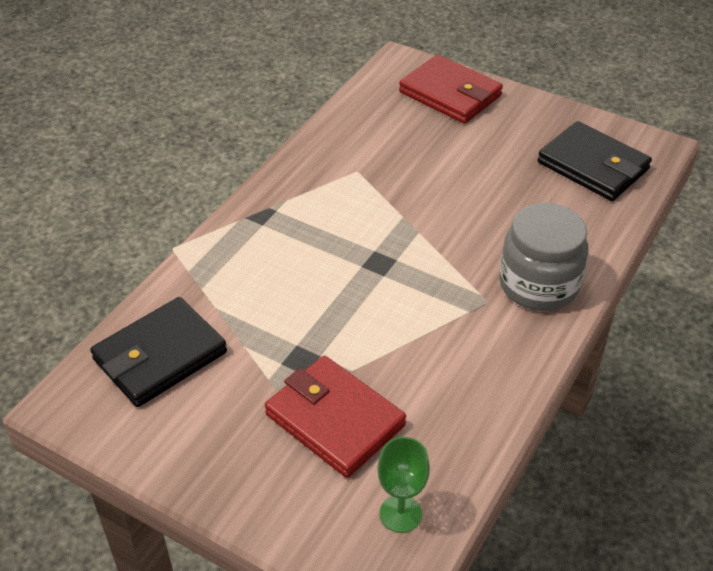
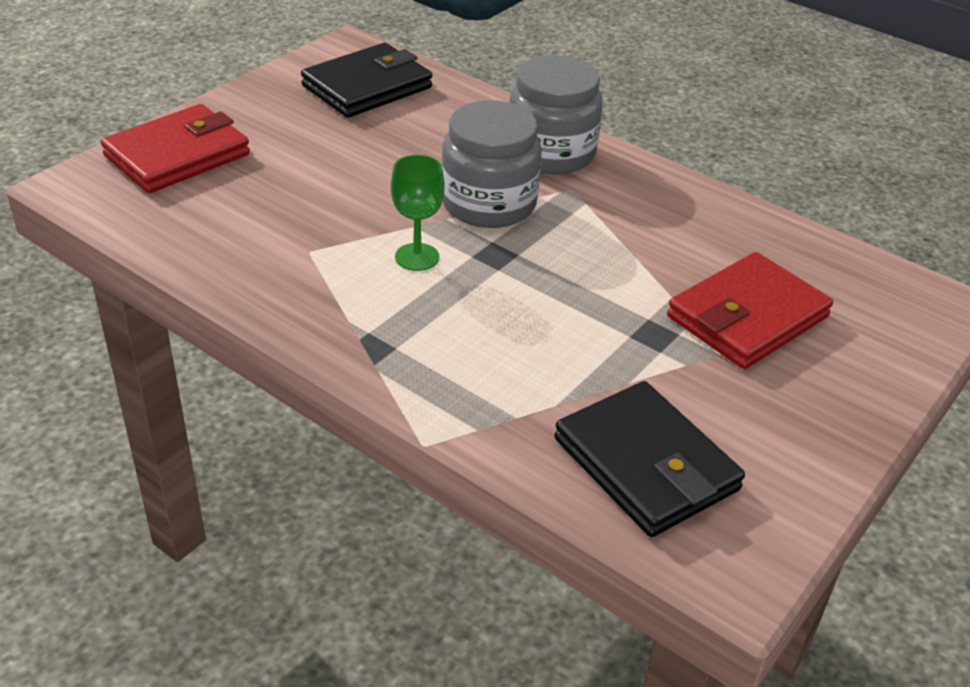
camera: 85 degrees left, 5 degrees down
green goblet [377,437,430,533] -> green goblet moved to [391,155,445,271]
none -> grey jar [441,100,542,228]

